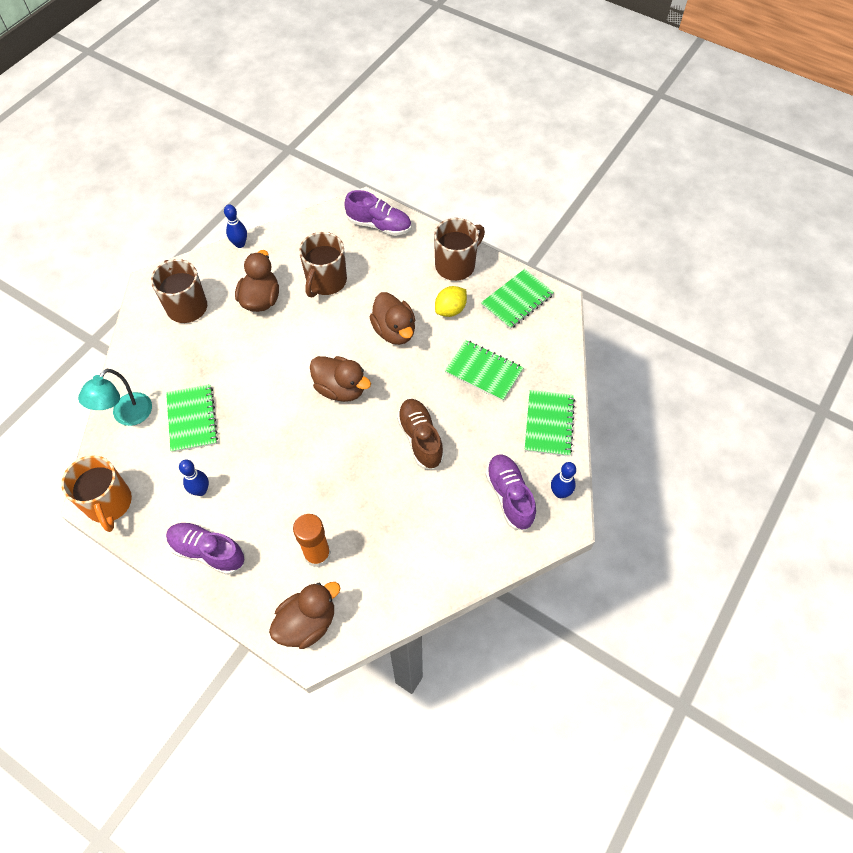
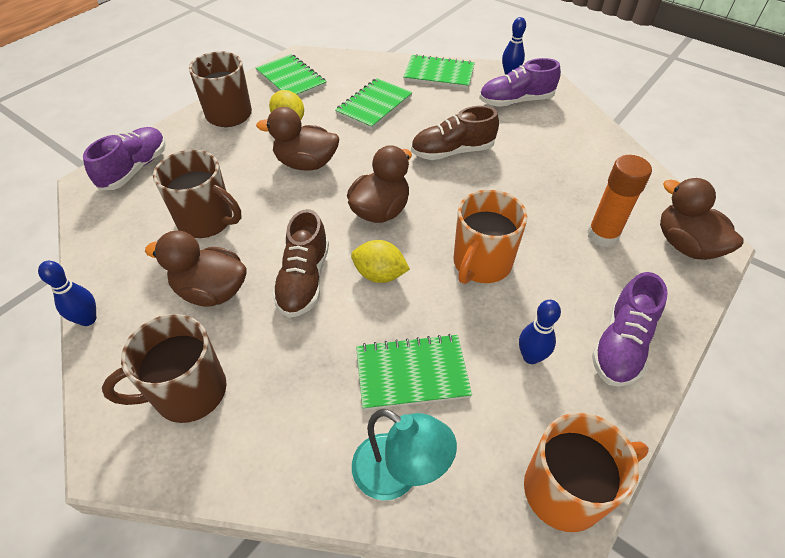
camera: 85 degrees left, 10 degrees down
brown duck [369,292,415,345] -> brown duck turned 150 degrees counterclockwise [256,107,339,170]
none -> brown shoe [272,209,329,318]
none -> yellow lemon [351,240,410,283]
none -> orange mug [454,190,527,284]

